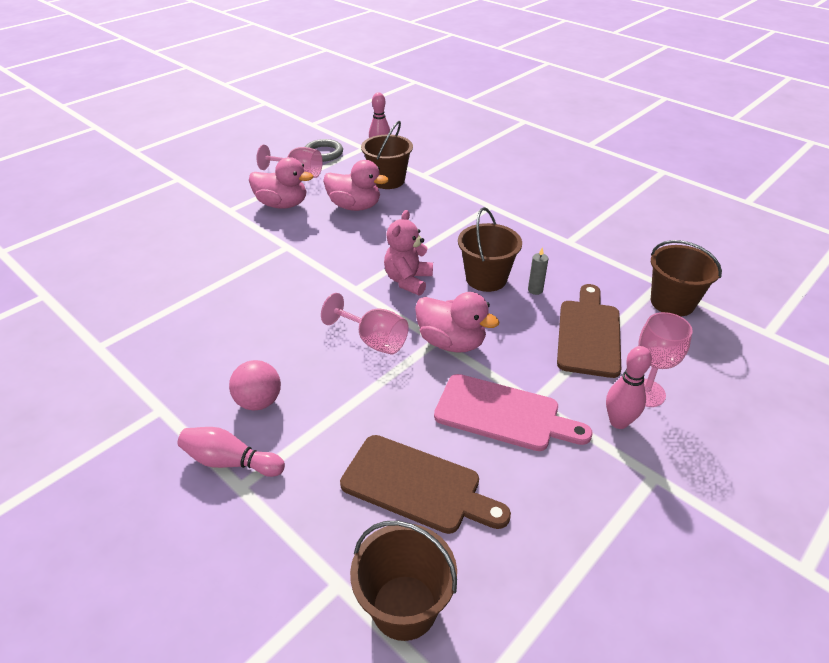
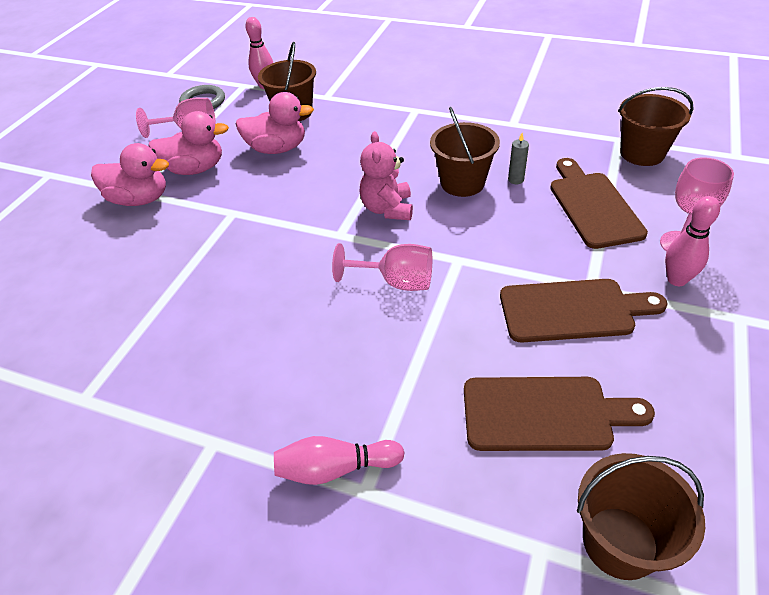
camera: 20 degrees left, 5 degrees up
pink ball [229,360,281,411] -> none
pink duck [415,292,499,353] -> pink duck moved to [91,143,169,206]
pink cutting board [434,374,592,451] -> brown cutting board [500,279,668,343]

